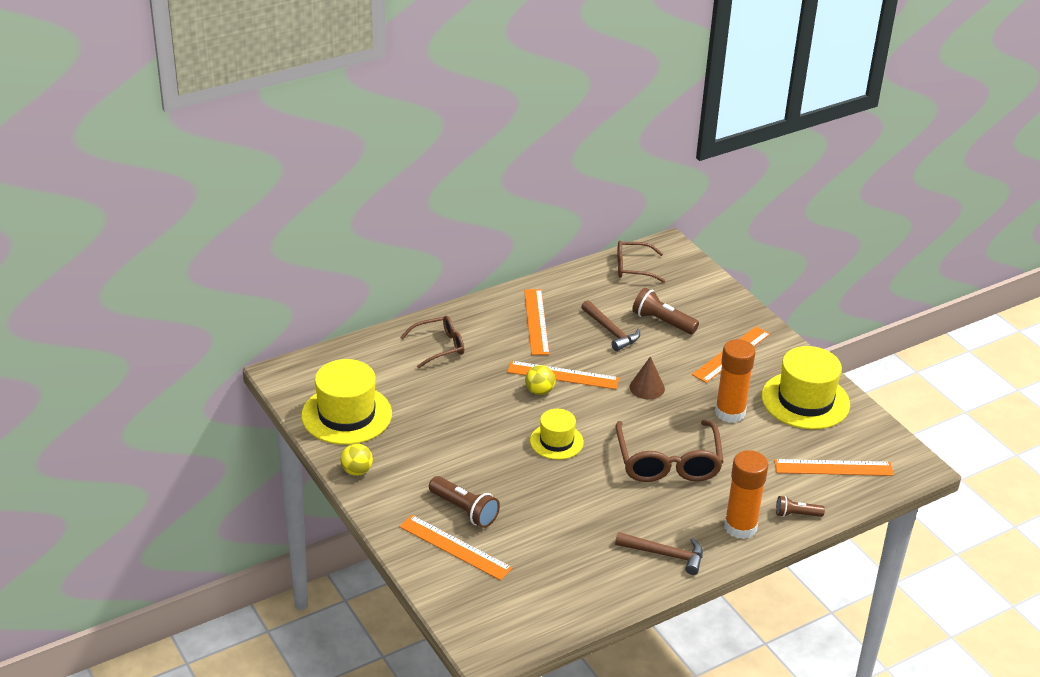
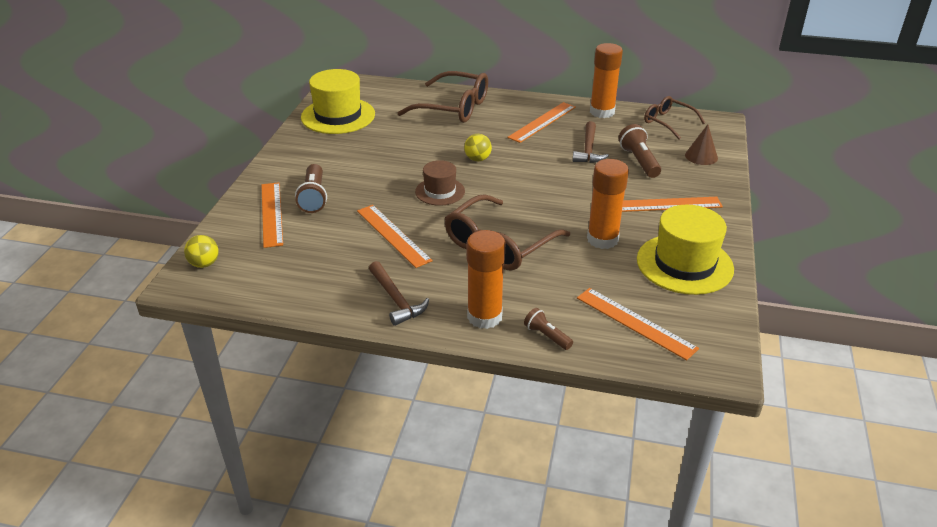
camera: 45 degrees right, 0 degrees up
yellow ball [340,443,373,476] -> yellow ball moved to [184,235,219,268]
brown glasses [400,316,464,369] -> brown glasses [397,71,488,123], size x1.65
orange ruler [507,361,619,389] -> orange ruler moved to [357,205,433,268]
yellow hat [530,409,584,460] -> brown hat [415,160,465,206]
brown cone [630,356,665,399] -> brown cone moved to [685,124,718,165]
none -> orange glue stick [590,43,623,118]

